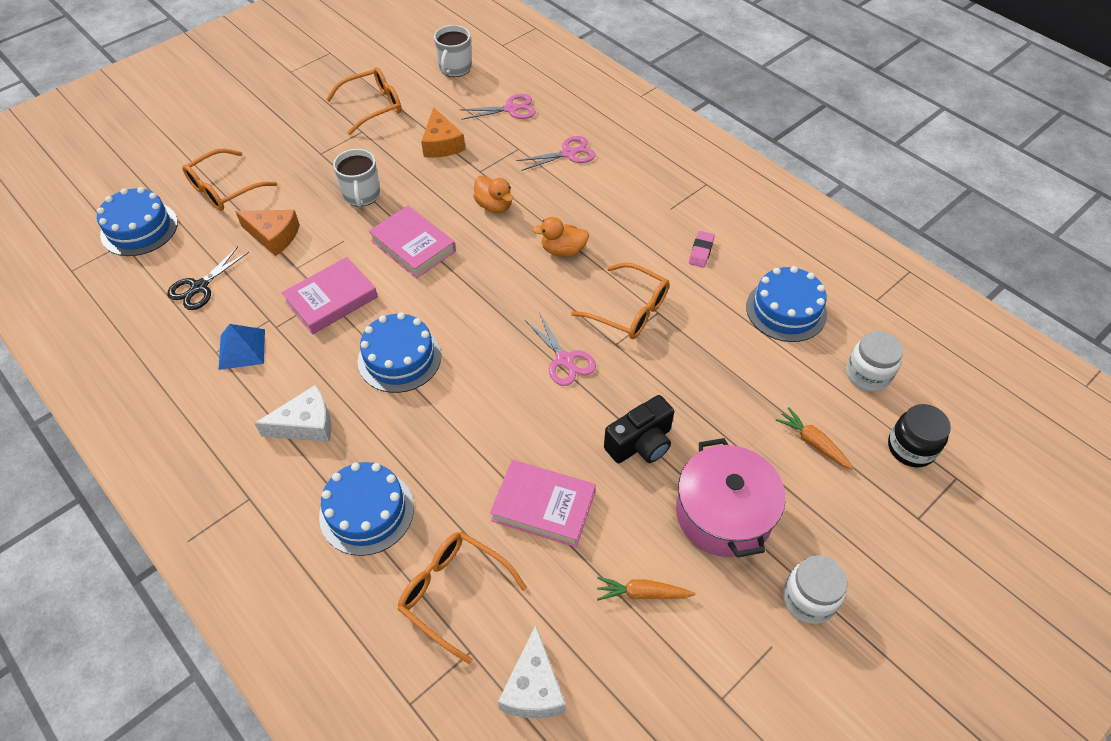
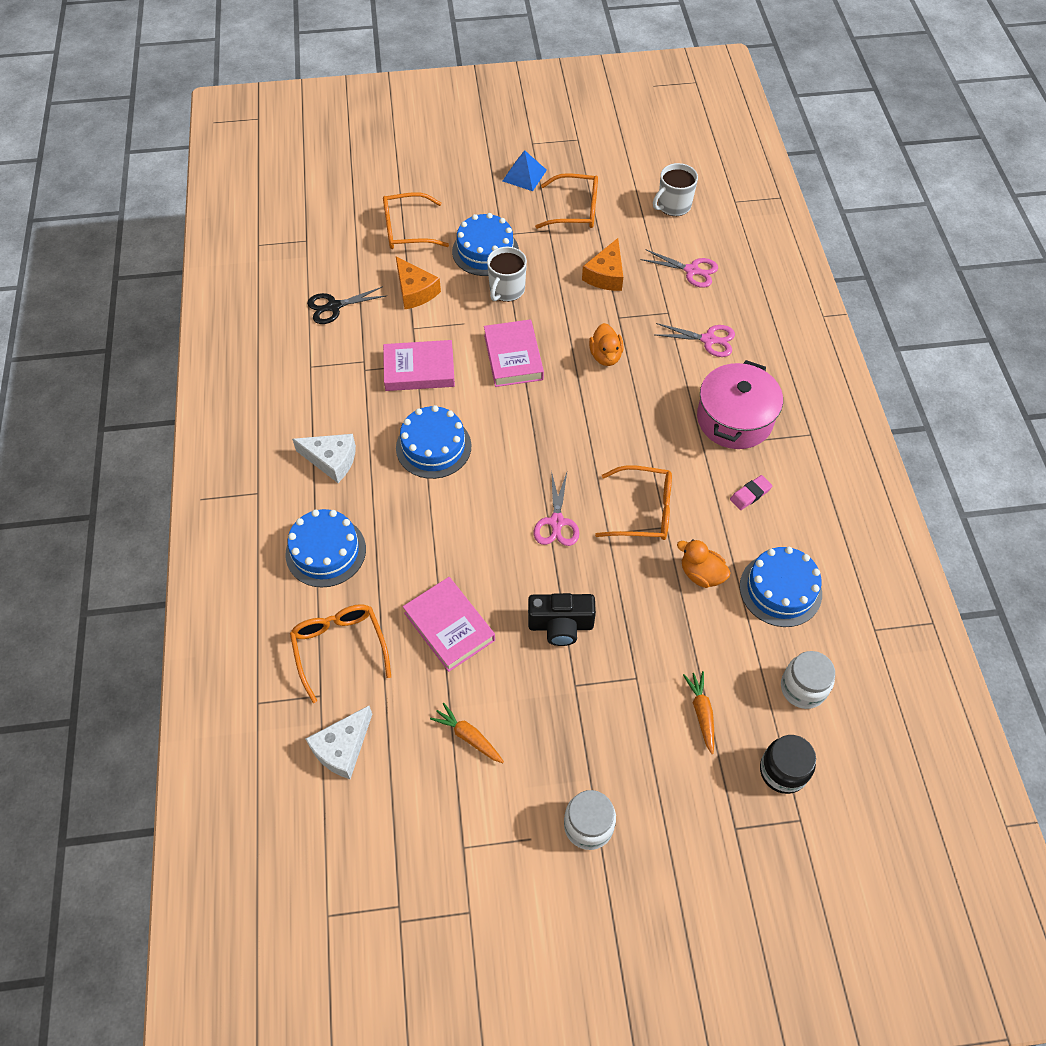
camera: 35 degrees right, 5 degrees up
blue cake [97,187,178,256] -> blue cake moved to [452,213,519,276]
blue pyramid [218,324,265,370] -> blue pyramid moved to [503,150,547,191]
orange duck [532,217,589,257] -> orange duck moved to [677,539,730,588]
orange glasses [571,263,670,339] -> orange glasses turned 60 degrees counterclockwise [595,465,672,540]
pink pot [676,438,786,558] -> pink pot moved to [697,360,783,449]

